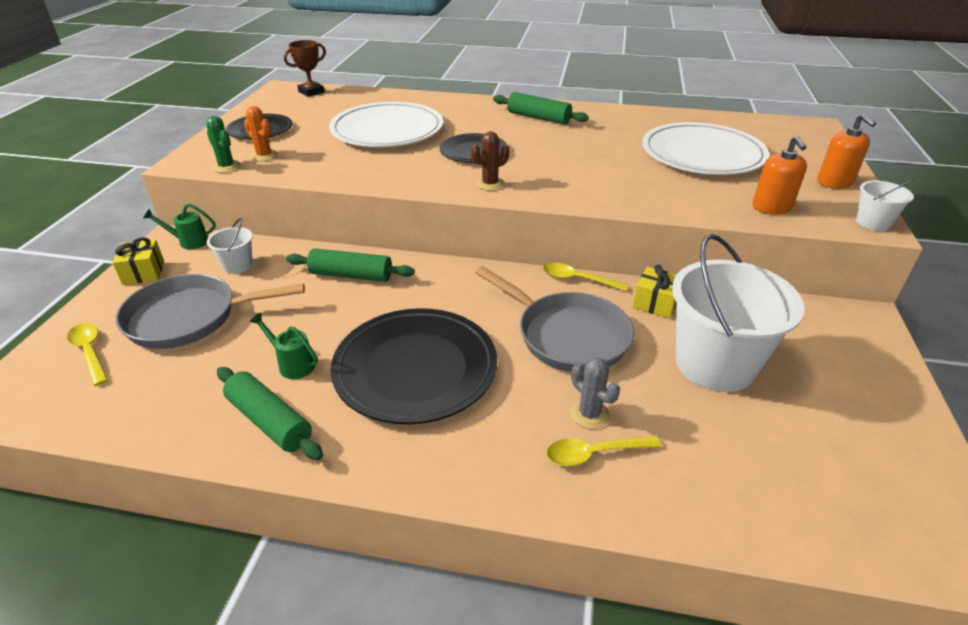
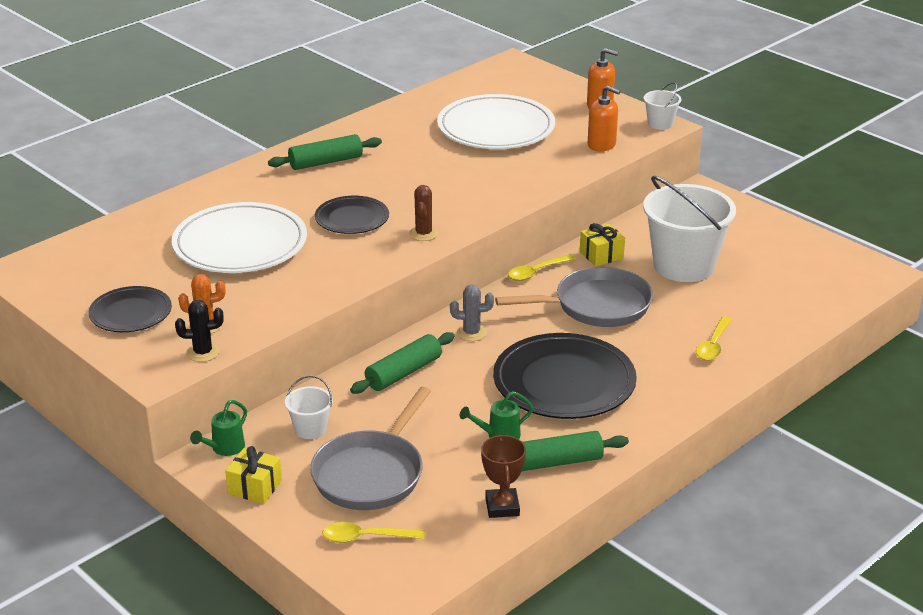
camera: 55 degrees left, 5 degrees down
green cactus [206,116,241,173] -> black cactus [175,300,224,362]
brown trophy [284,40,326,97] -> brown trophy moved to [481,434,526,518]
grey cactus [570,357,620,429] -> grey cactus moved to [450,285,494,341]

